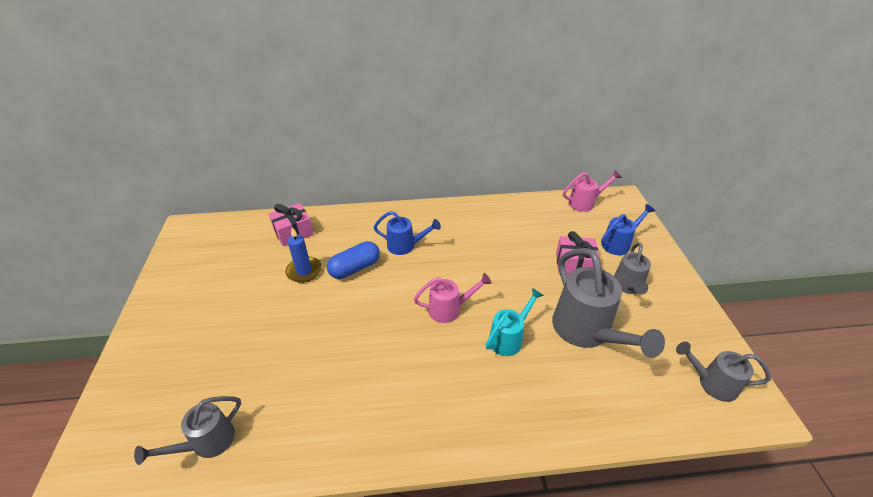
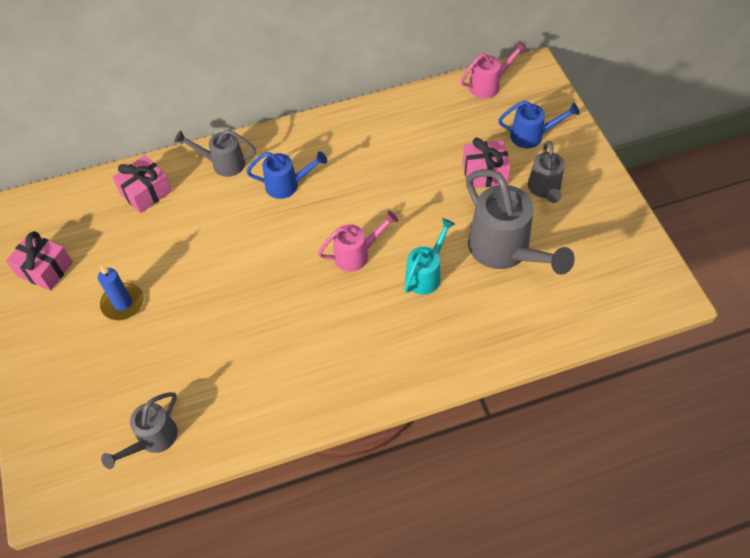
camera: 10 degrees left, 15 degrees up
blue candle [285,227,322,283] -> blue candle moved to [98,265,144,320]
blue capsule [327,241,380,279] -> none
blue watering can [601,204,655,255] -> blue watering can turned 45 degrees clockwise [498,101,580,148]
grey watering can [676,342,771,402] -> grey watering can moved to [175,130,256,177]
none -> pink gift [6,231,73,291]

